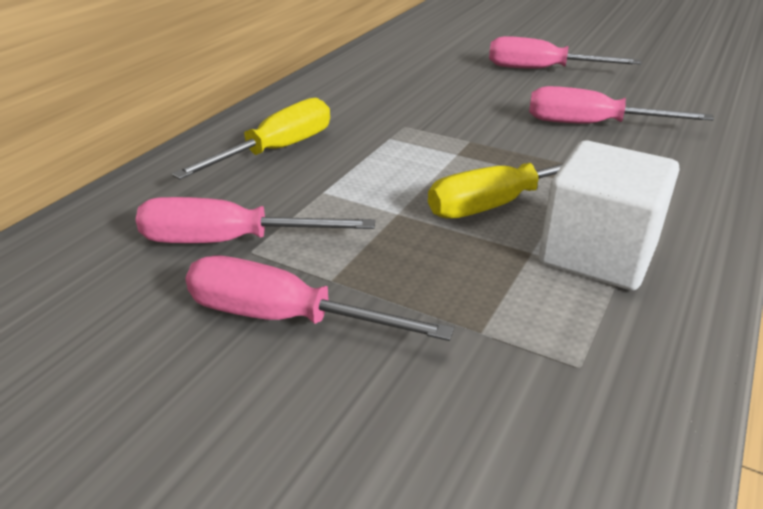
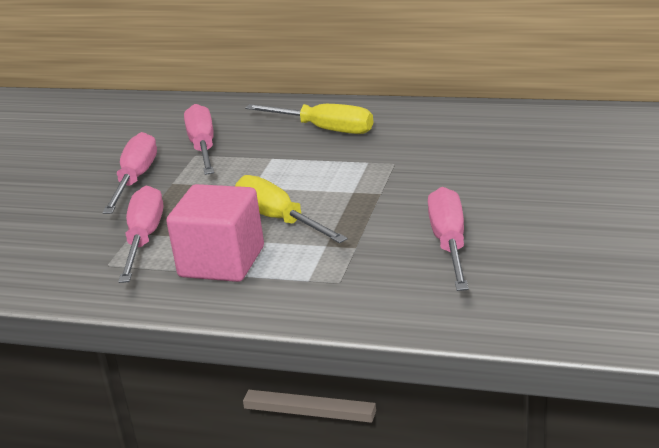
camera: 80 degrees right, 5 degrees down
pink screwdriver [489,36,641,69] -> pink screwdriver moved to [118,185,163,283]
white cube [539,140,679,290] -> pink cube [166,184,264,282]

